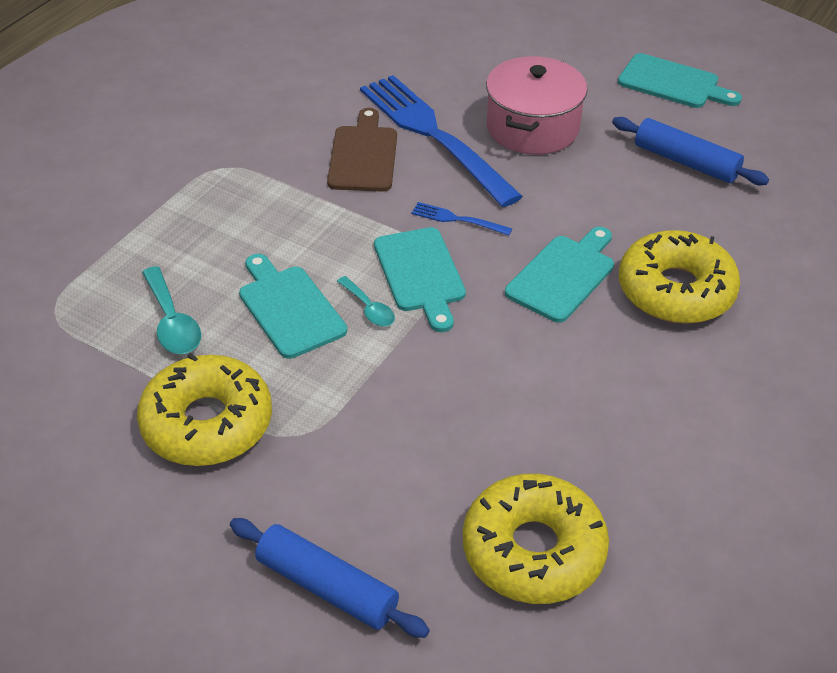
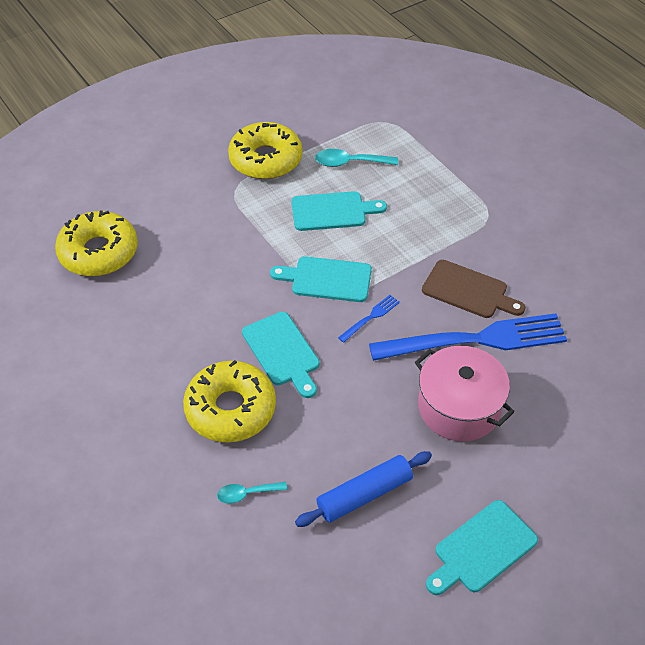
camera: 115 degrees right, 5 degrees up
blue rolling pin [230,518,430,638] -> none
turquoise spoon [337,276,395,326] -> turquoise spoon moved to [217,482,287,504]

